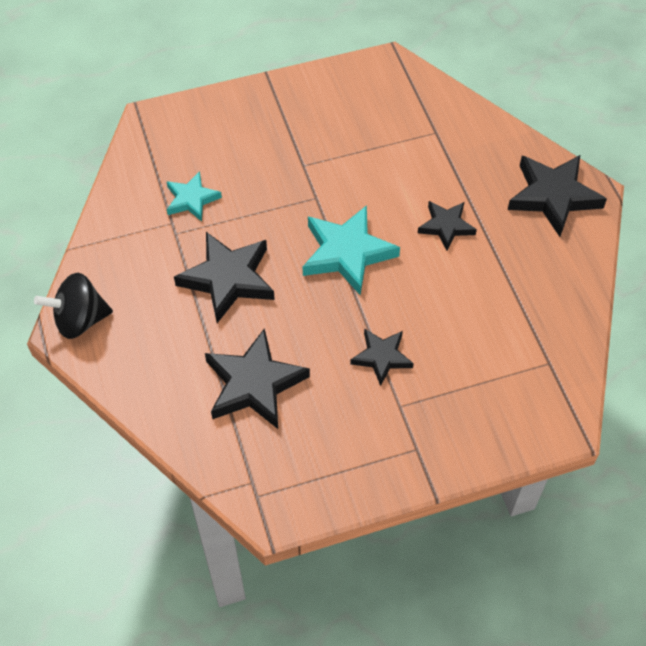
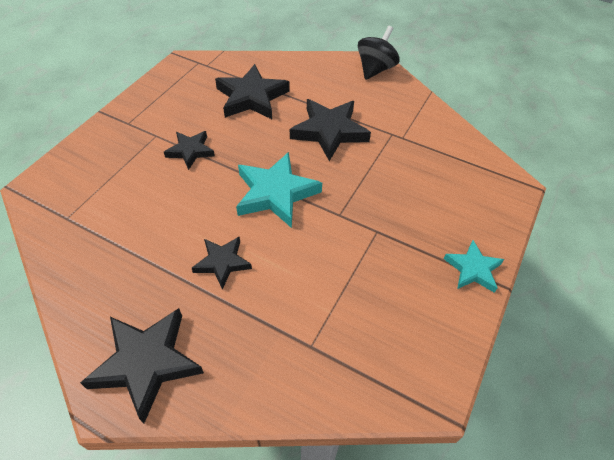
camera: 135 degrees right, 5 degrees down
turquoise star [167,171,222,222] -> turquoise star moved to [444,240,504,293]

